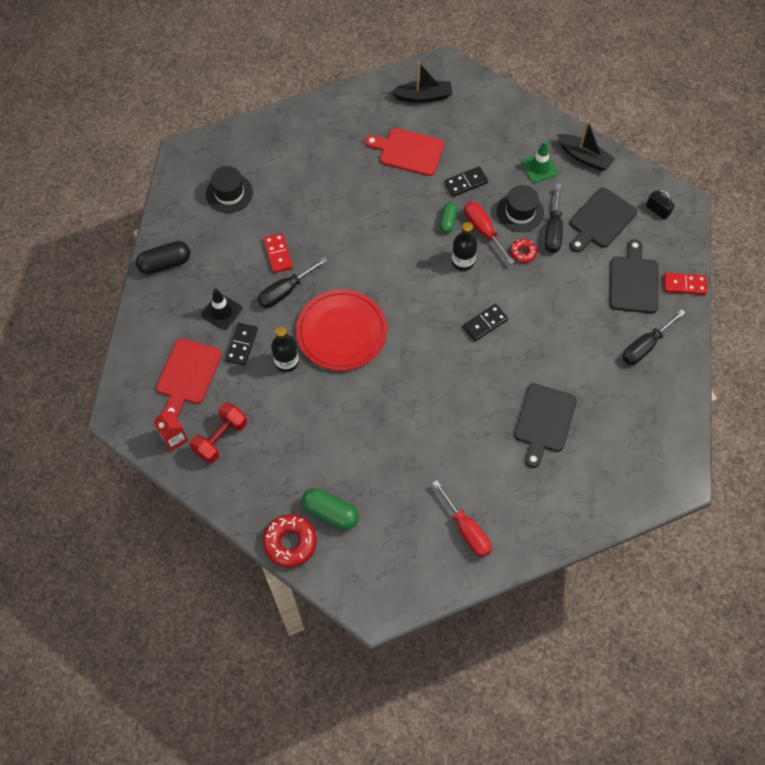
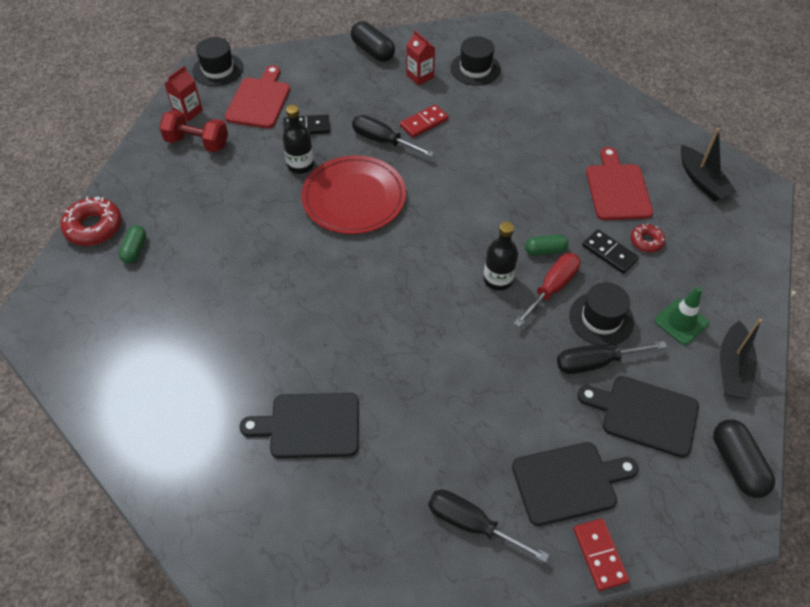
camera: 70 degrees right, 10 degrees down
red cutting board [156,338,222,418] -> red cutting board turned 105 degrees clockwise [225,65,290,128]
black traffic cone [201,288,242,330] -> none
green capsule [302,488,359,530] -> green capsule [119,225,146,263], size x0.64
red screwdriver [432,480,492,558] -> none
black domino [463,304,508,341] -> none
red donut [510,239,537,263] -> red donut moved to [631,223,665,252]
black padlock [646,189,675,220] -> none
none -> black hat [192,37,243,86]
none -> red carton [406,31,435,86]
none -> black capsule [713,419,775,498]

